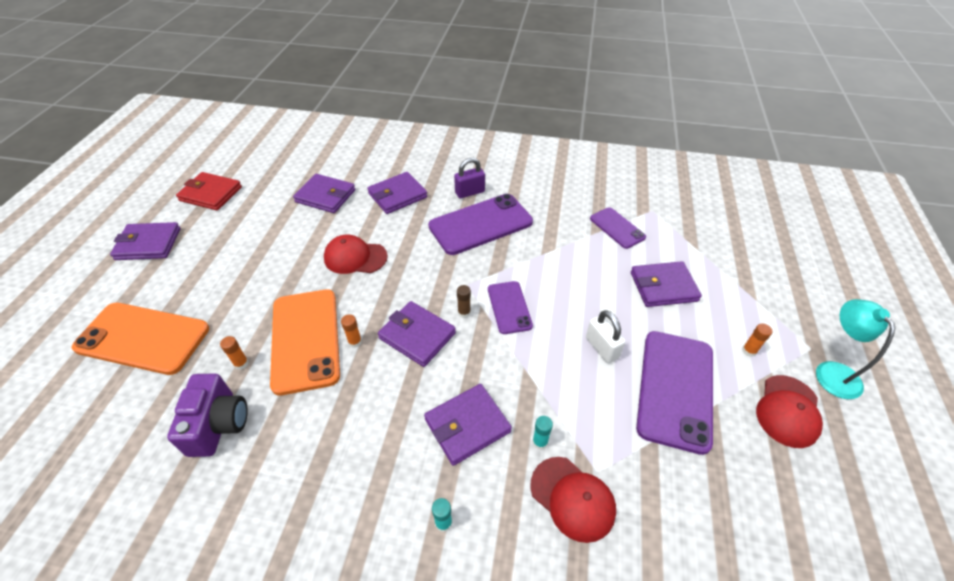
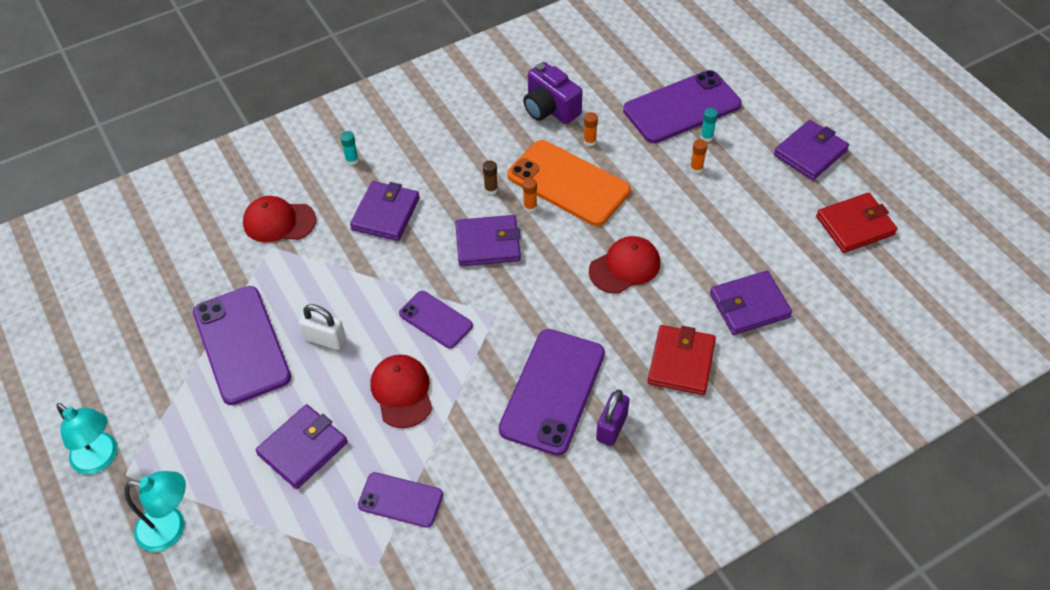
camera: 140 degrees right, 5 degrees up
orange phone [72,303,209,375] -> purple phone [623,70,742,143]
purple wallet [367,172,427,214] -> red wallet [648,325,716,395]
brown glue stick [457,285,471,318] -> brown glue stick moved to [483,160,498,195]
turquoise glue stick [532,416,553,450] -> turquoise glue stick moved to [700,108,718,142]
orange glue stick [742,324,772,357] -> orange glue stick moved to [690,139,707,174]
red cap [756,375,823,448] -> red cap moved to [370,355,432,428]
none -> turquoise lamp [124,471,186,552]

